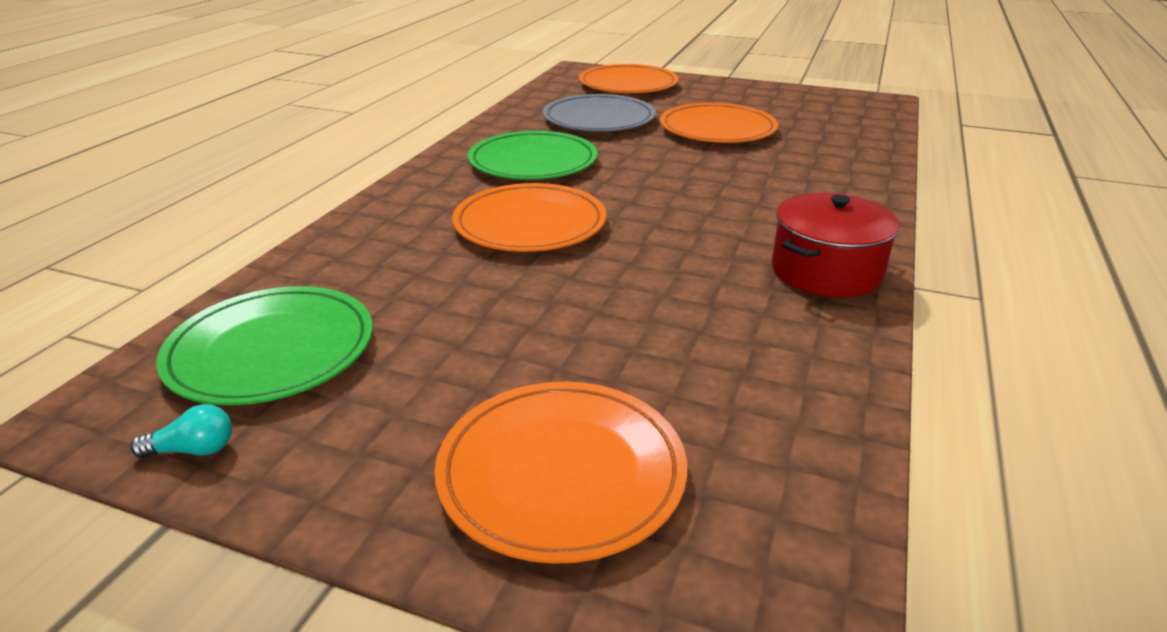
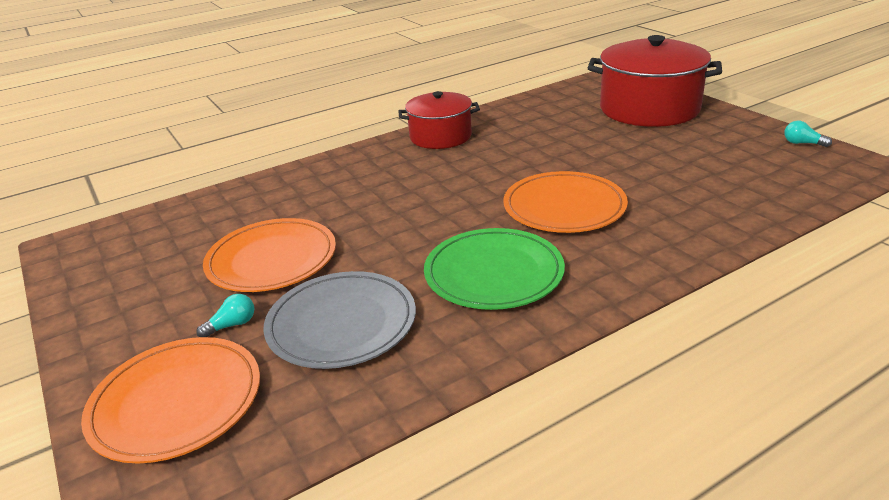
camera: 140 degrees left, 0 degrees up
green plate [156,286,373,405] -> none
orange plate [435,382,687,564] -> red pot [588,35,722,127]
none -> turquoise light bulb [196,294,254,337]

